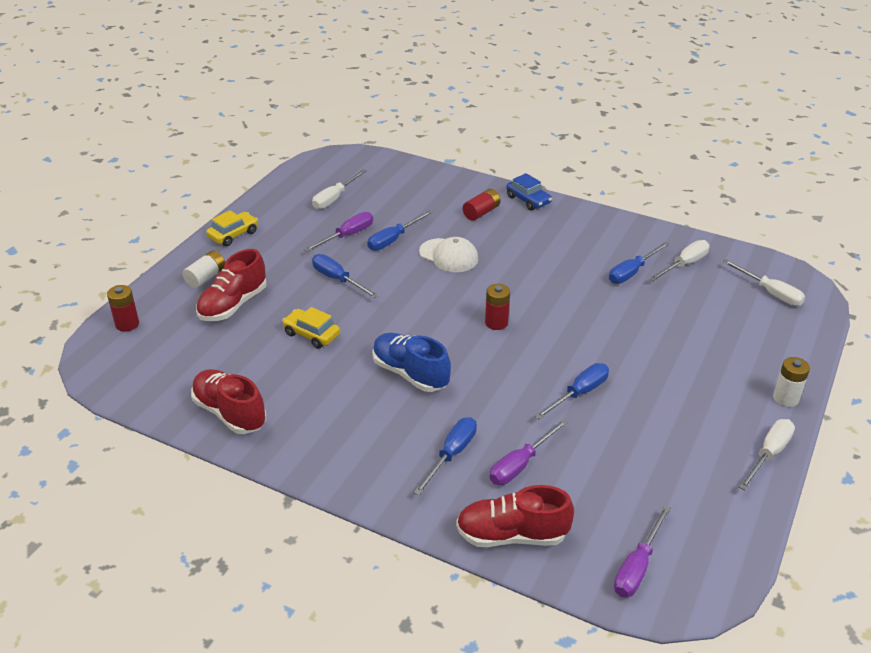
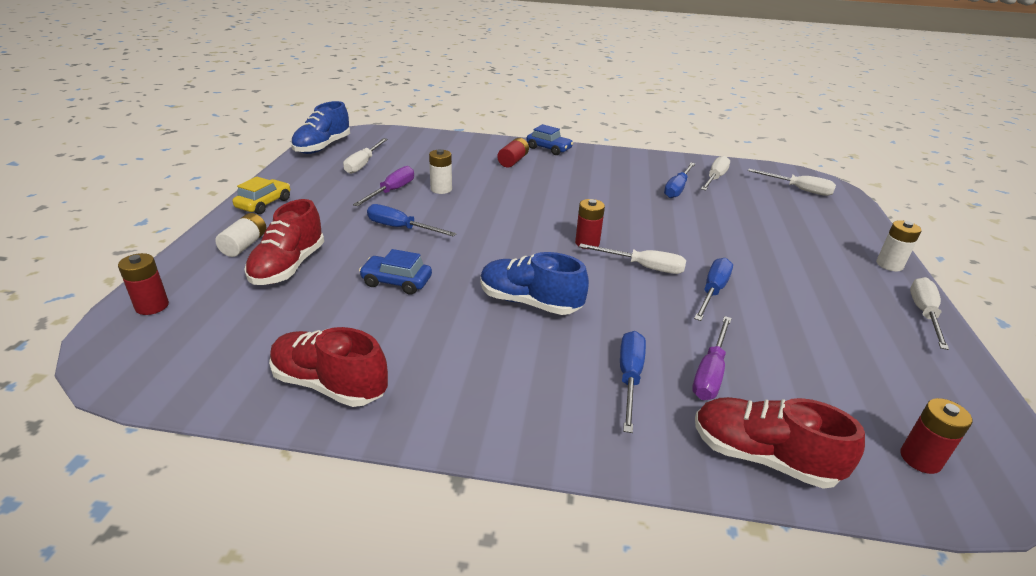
camera: 20 degrees left, 5 degrees down
yellow car [282,307,340,349] -> blue car [359,249,432,294]
blue screwdriver [367,210,432,251] -> white battery [429,149,452,194]
white cap [419,237,478,272] -> none
red shoe [456,485,574,547] -> red shoe turned 45 degrees clockwise [695,397,865,489]
purple screwdriver [614,505,671,597] -> red battery [900,398,972,474]
none -> blue shoe [291,101,350,154]
none -> white screwdriver [579,243,686,274]

